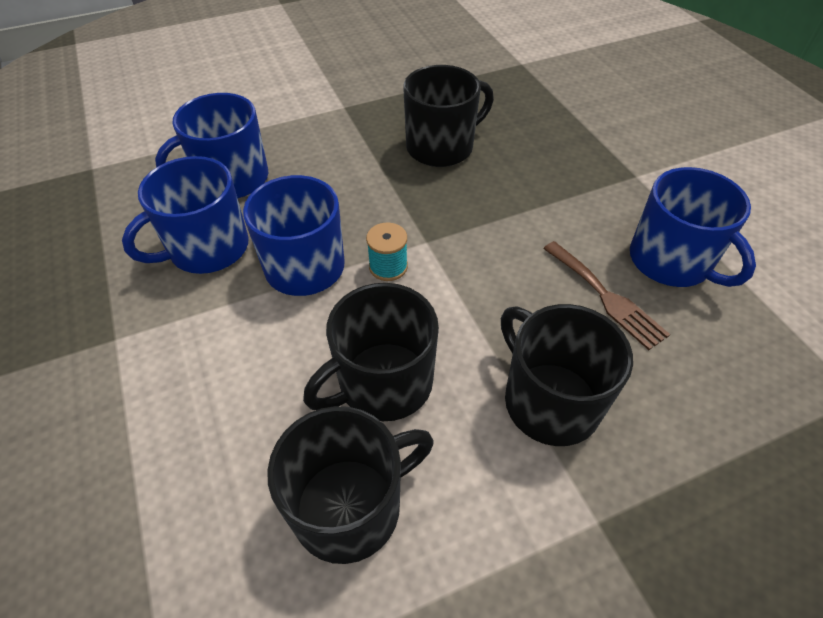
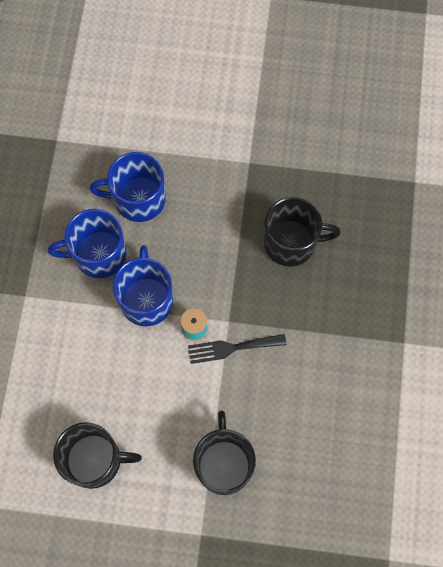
camera: 30 degrees right, 20 degrees up
black mug [303,283,439,421] -> none
brown fork [543,241,670,350] -> none
blue mug [630,167,756,287] -> none
none -> black fork [188,334,286,364]

